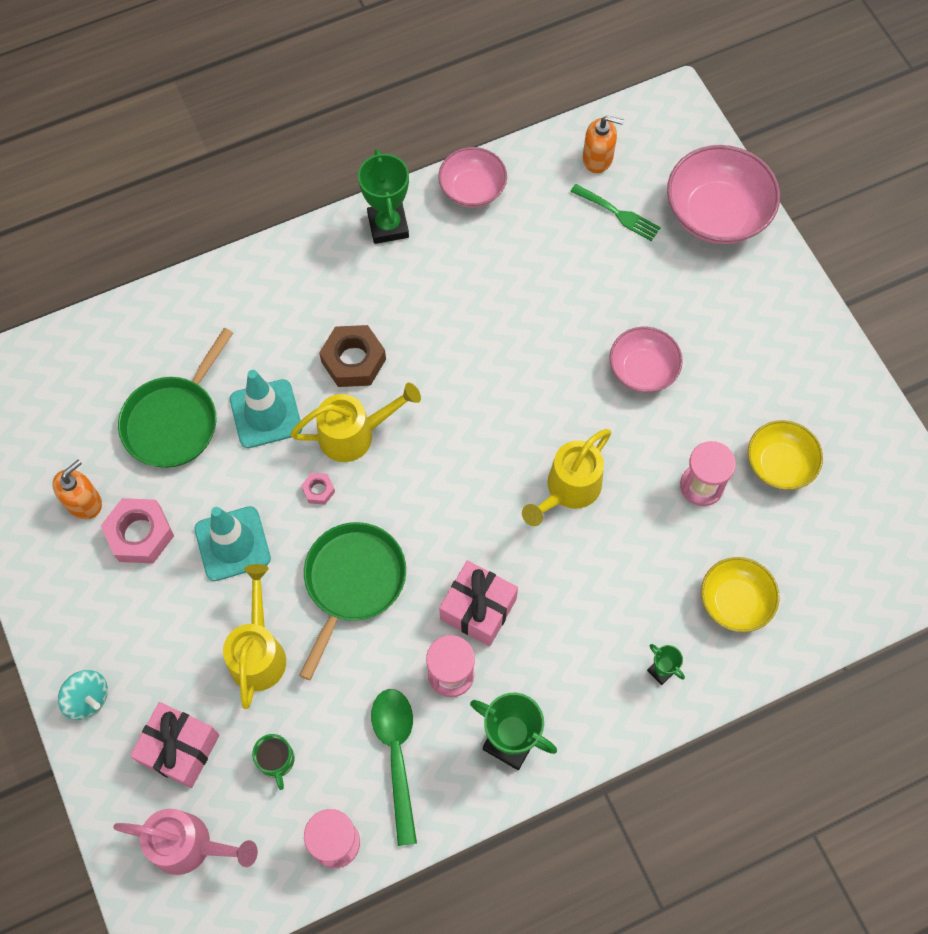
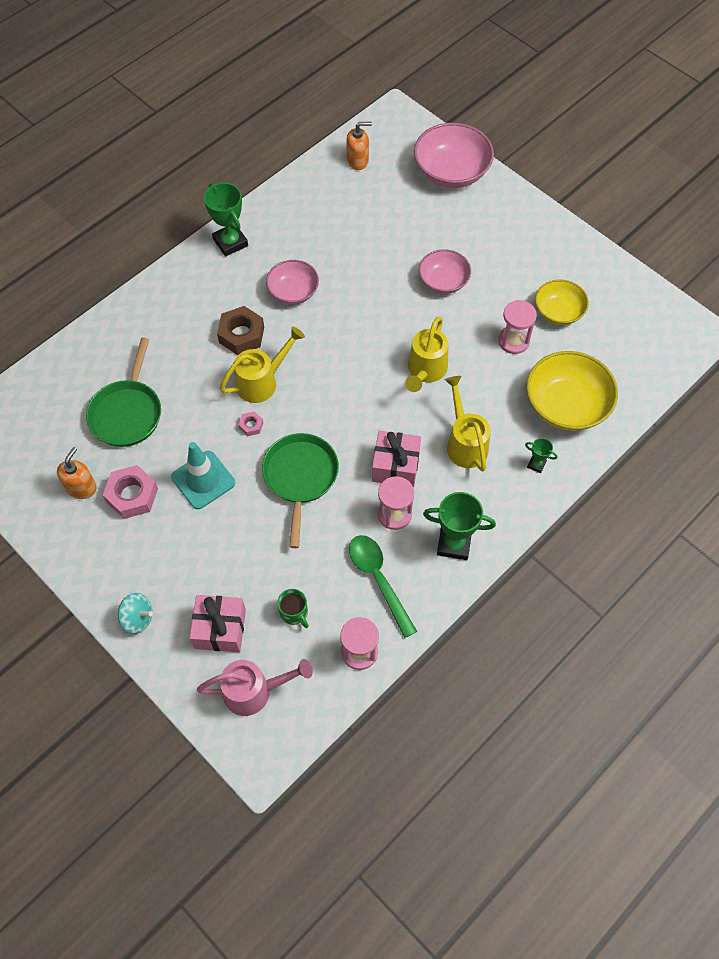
camera: 20 degrees left, 5 degrees down
yellow watering can [223,564,286,709] -> yellow watering can moved to [445,376,491,472]
turquoise traffic cone [230,370,302,448] -> none
pink bowl [438,147,507,208] -> pink bowl moved to [266,260,319,305]
green fork [570,184,661,241] -> none
yellow bowl [701,557,779,632] -> yellow bowl [526,351,618,431], size x1.61

